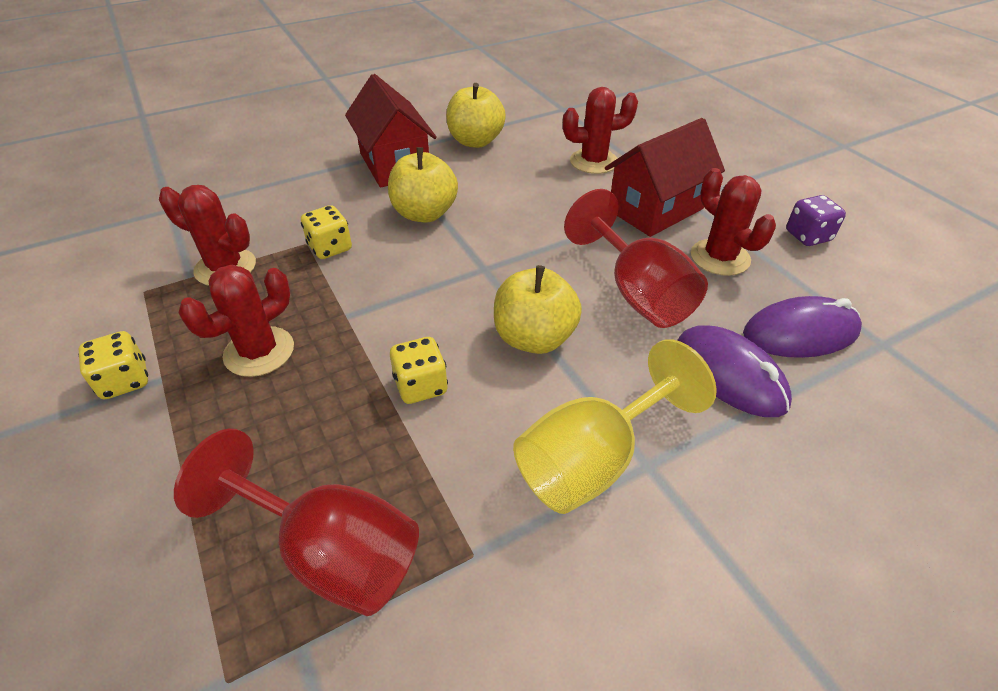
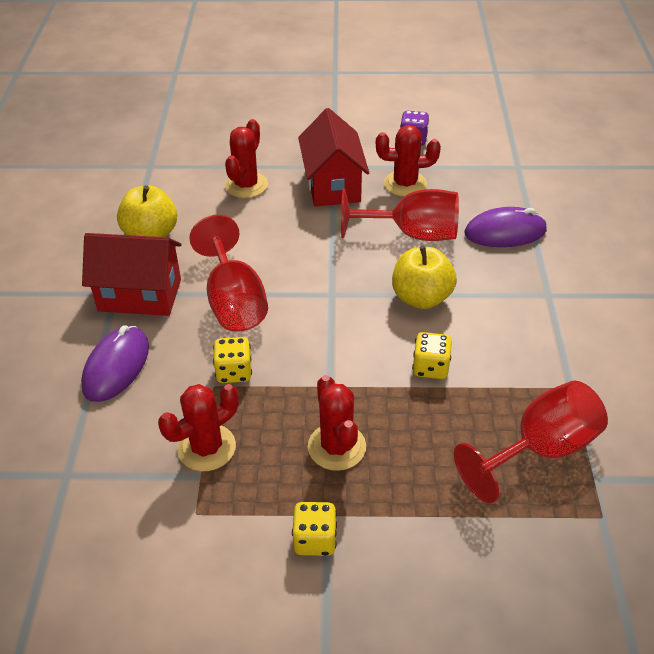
camera: 60 degrees left, 0 degrees up
yellow apple [388,147,458,222] -> red goblet [189,215,268,332]
yellow goblet [513,339,717,514] -> none
purple mouse [743,296,862,358] -> purple mouse moved to [81,325,149,402]

